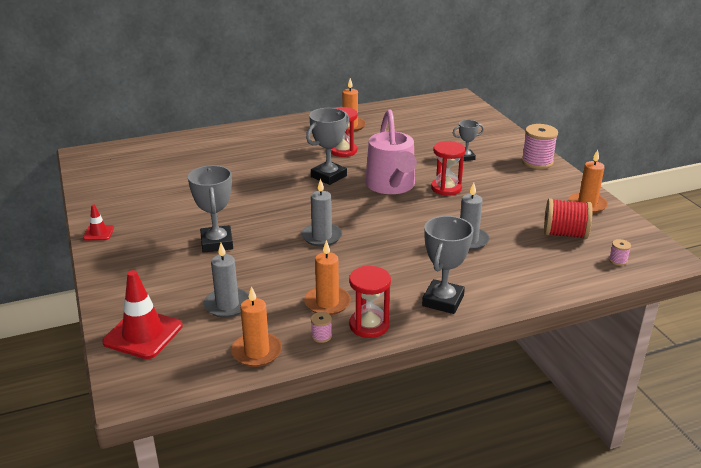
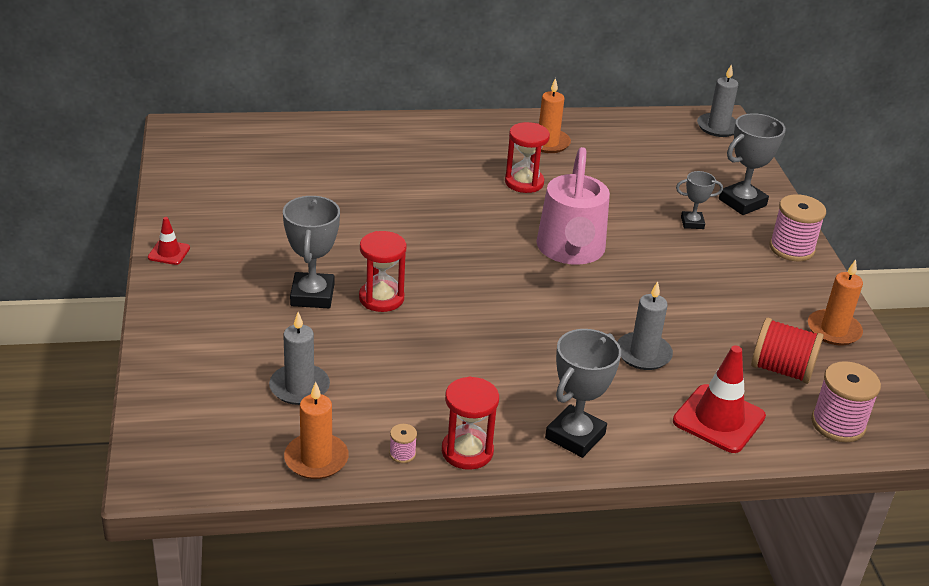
camera: 10 degrees right, 5 degrees up
red traffic cone [102,270,183,359] -> red traffic cone moved to [673,346,766,453]
grey candle [301,179,342,247] -> grey candle moved to [697,64,738,137]
orange candle [304,240,351,315] -> none
grey trophy [306,108,349,185] -> grey trophy moved to [719,113,786,215]
red hourglass [431,141,465,196] -> red hourglass moved to [359,231,407,312]
pink spool [609,239,631,266] -> pink spool [811,361,881,442], size x2.15

